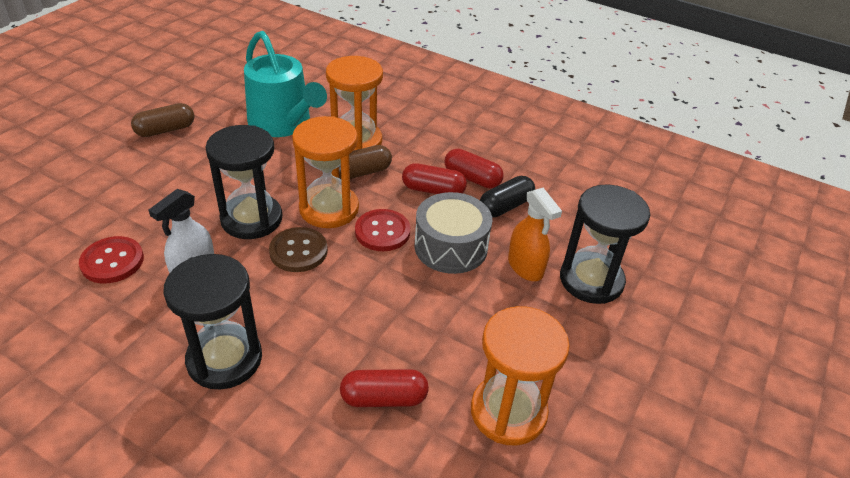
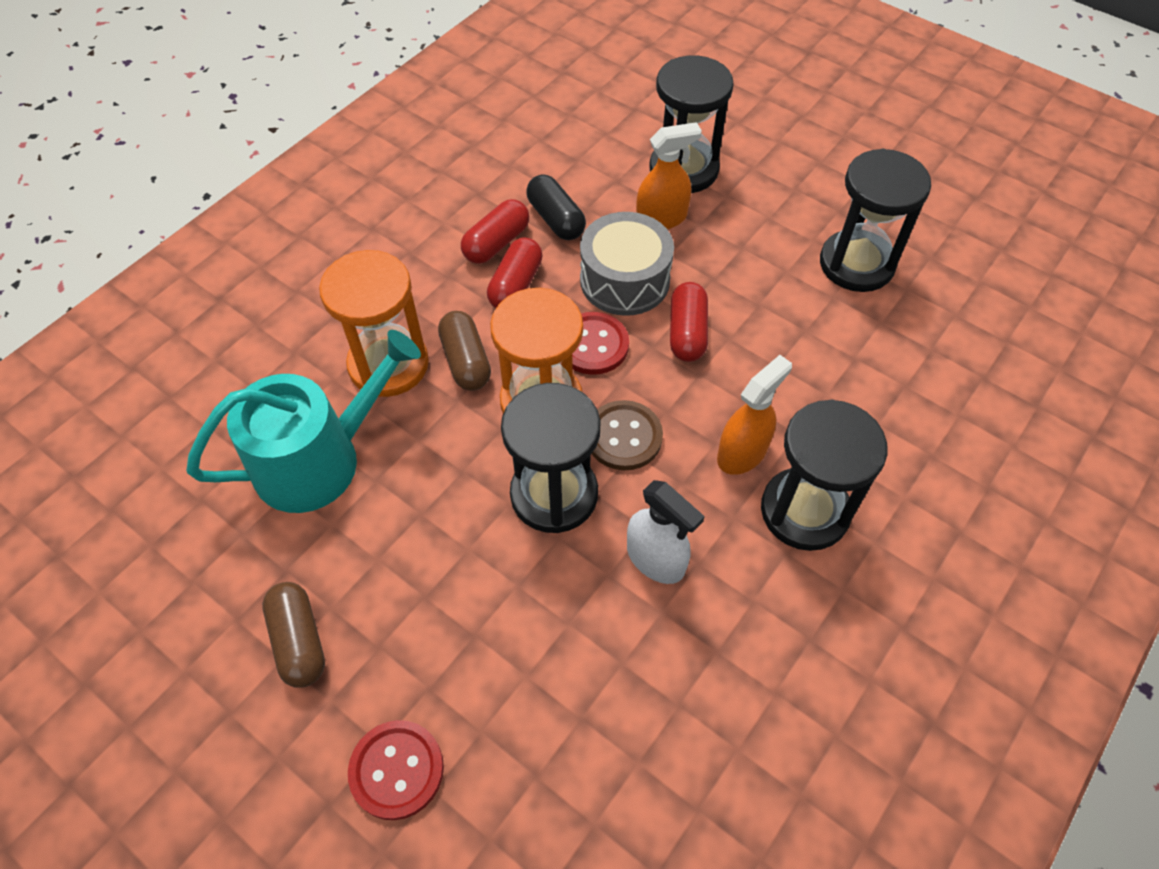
camera: 80 degrees left, 15 degrees up
red button [79,236,144,283] -> red button moved to [348,720,444,820]
red capsule [340,369,429,407] -> red capsule moved to [670,282,708,362]
orange hourglass [471,306,570,445] -> black hourglass [820,149,931,292]
none -> orange spray bottle [717,355,792,475]

